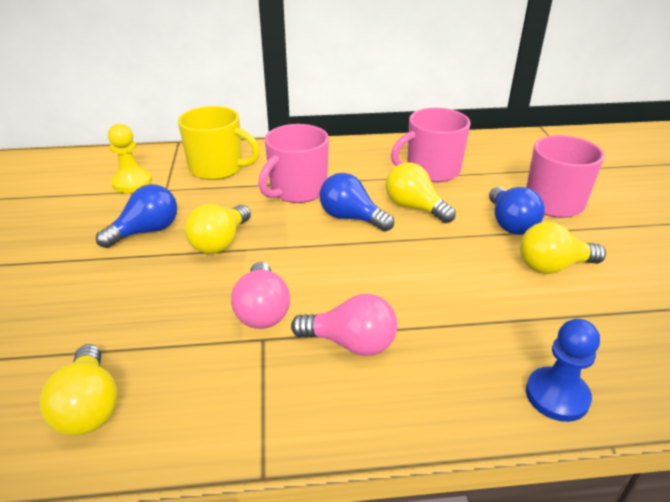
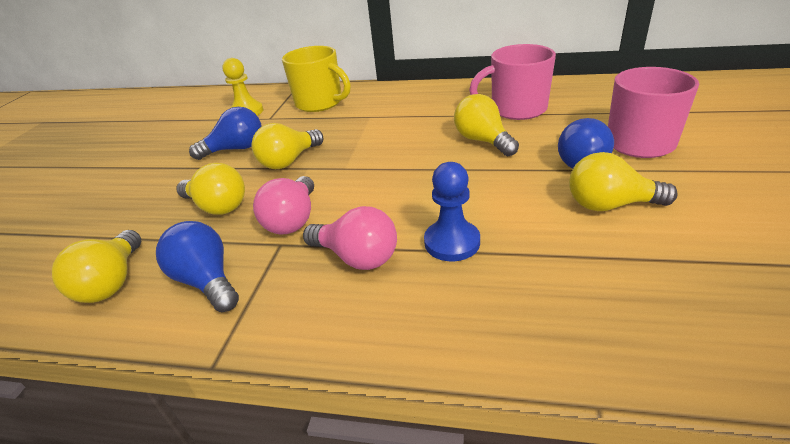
camera: 20 degrees right, 0 degrees up
pink mug [258,124,329,203] -> none
blue light bulb [319,173,394,232] -> blue light bulb moved to [156,221,239,312]
blue pawn [526,319,600,422] -> blue pawn moved to [424,162,480,261]
none -> yellow light bulb [176,163,245,215]

